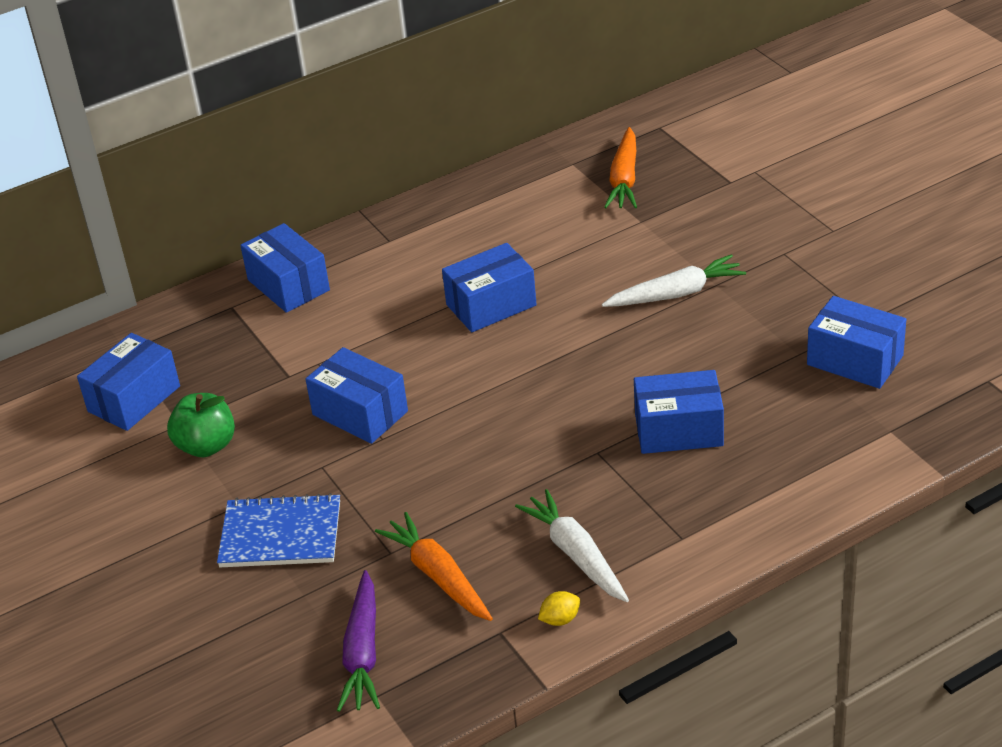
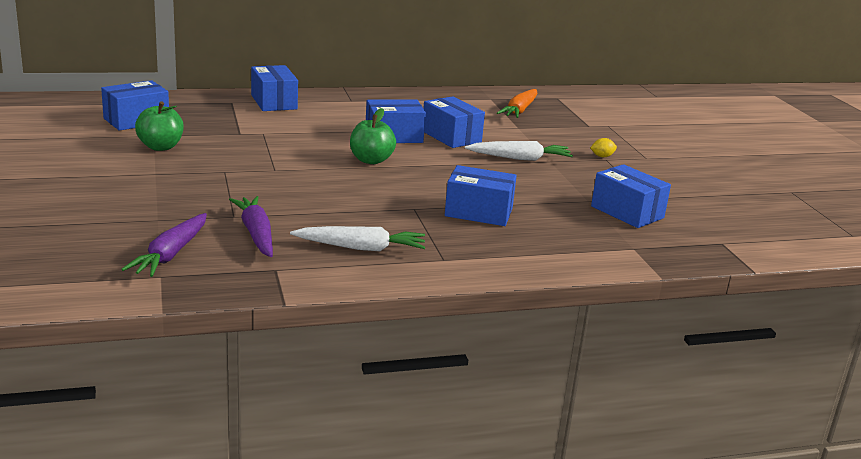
camera: 10 degrees right, 15 degrees down
blue notebook [217,493,340,567] -> none
blue box [305,347,408,444] -> blue box moved to [423,96,485,148]
orange carrot [375,512,493,621] -> purple carrot [229,196,273,257]
white carrot [515,489,629,602] -> white carrot turned 105 degrees clockwise [290,226,425,251]
yellow lemon [538,591,580,626] -> yellow lemon moved to [591,138,617,157]
none -> green apple [350,108,396,164]

